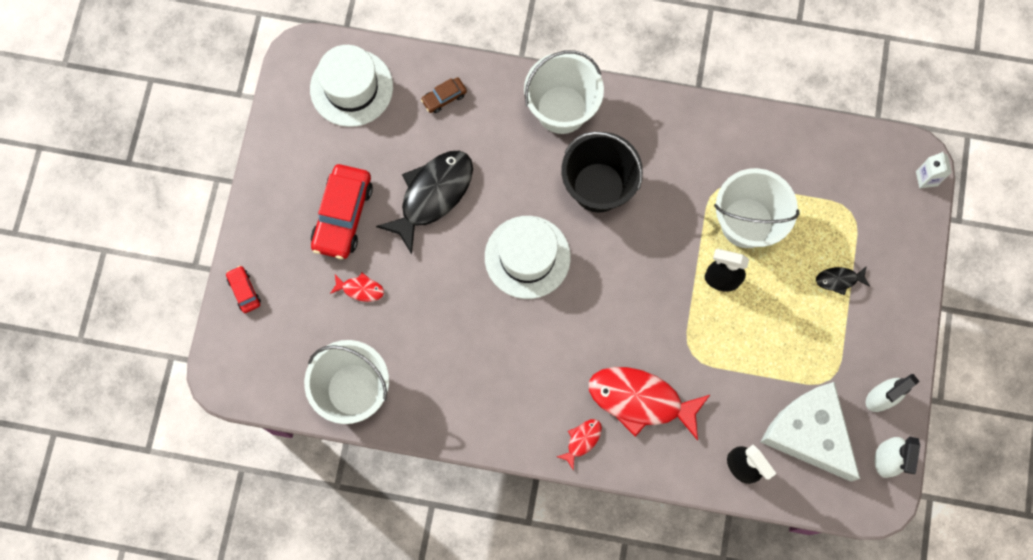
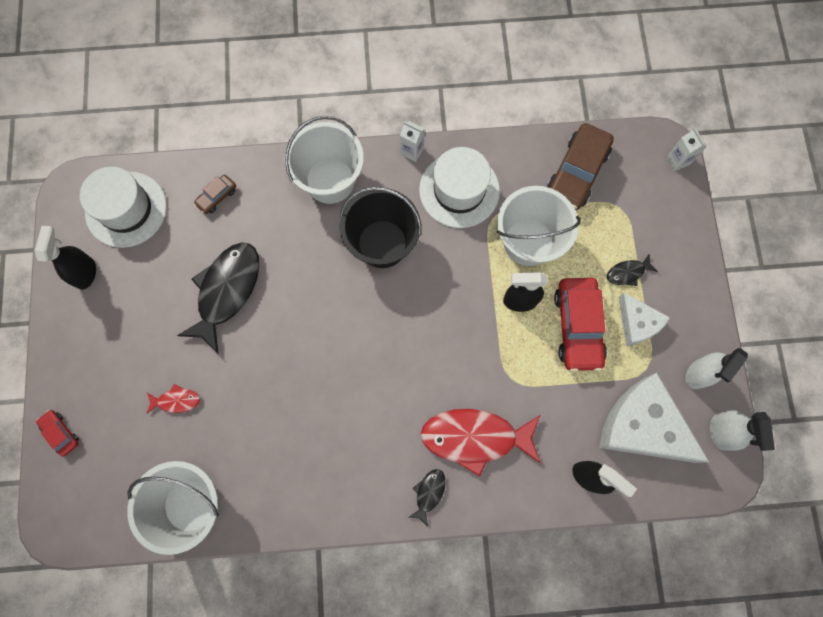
camera: 15 degrees left, 0 degrees up
red car [311,164,373,259] -> red car moved to [554,278,607,372]
white hat [485,216,571,299] -> white hat moved to [419,147,500,228]
red fish [557,419,602,470] -> black fish [408,469,446,526]
none -> black spray bottle [35,226,96,290]
none -> white carton [400,121,425,162]
none -> brown car [547,123,614,210]
none -> white cheese [618,293,670,346]

